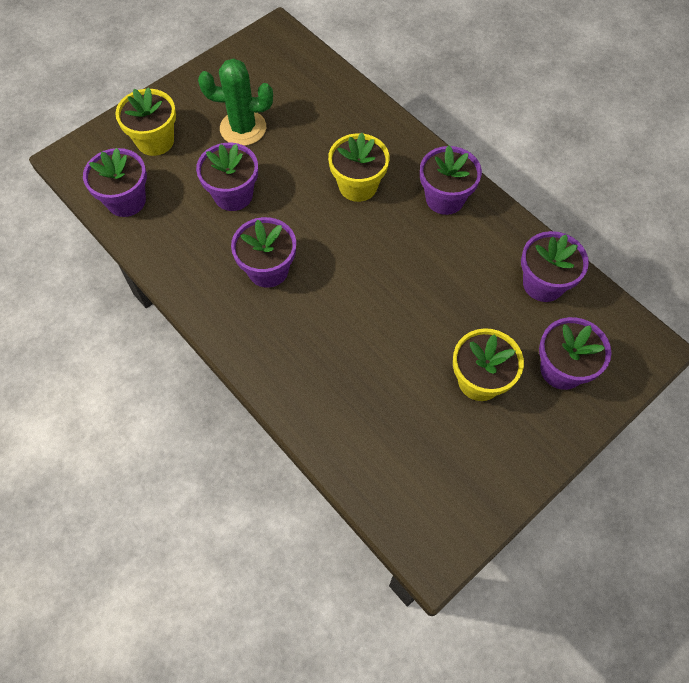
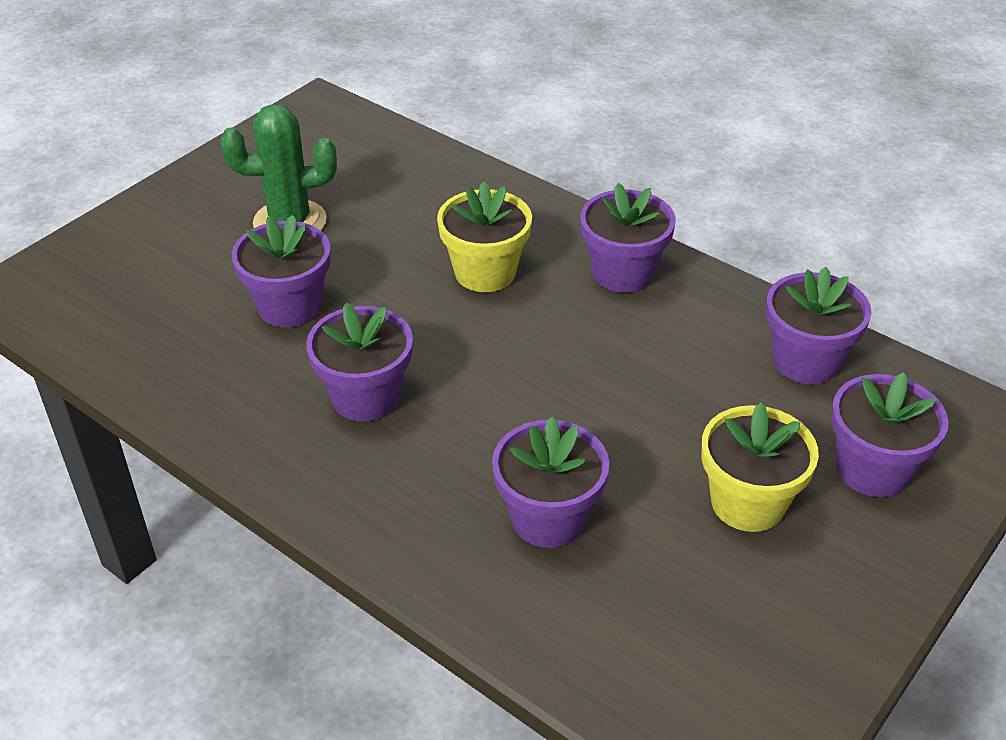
camera: 10 degrees left, 20 degrees down
purple flower pot [83,148,147,217] -> purple flower pot moved to [492,417,609,548]
yellow flower pot [115,87,176,156] -> none

